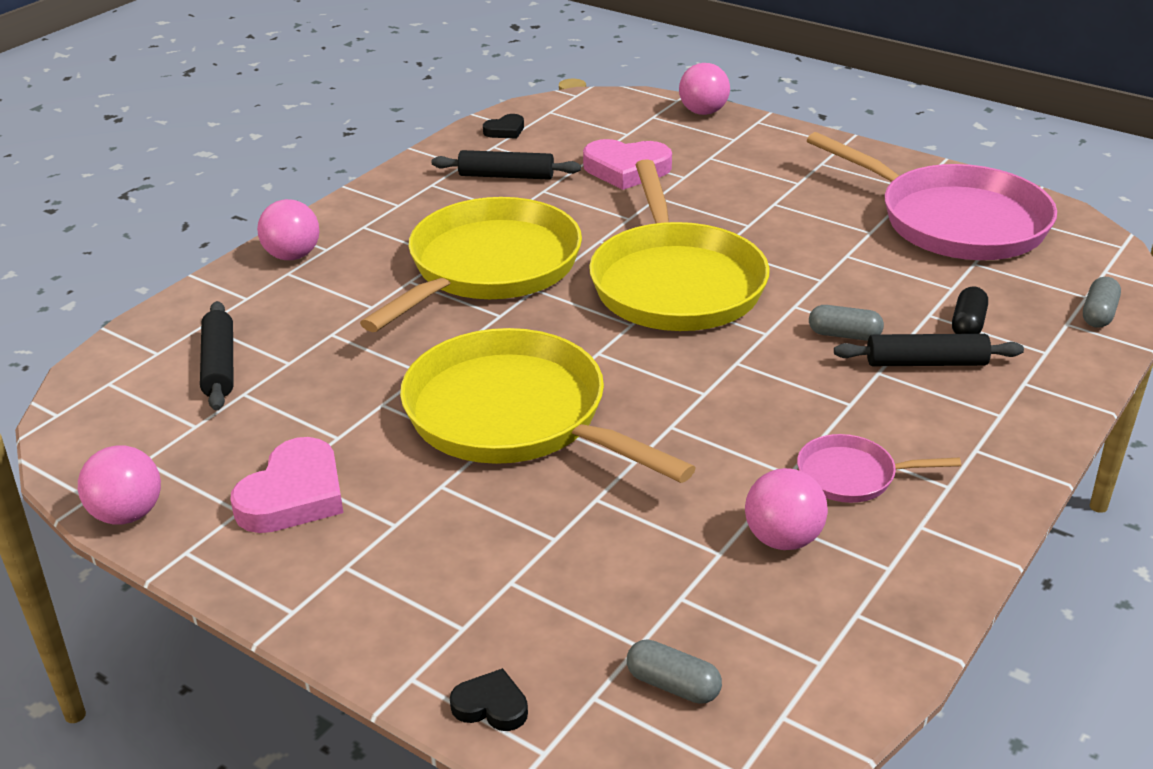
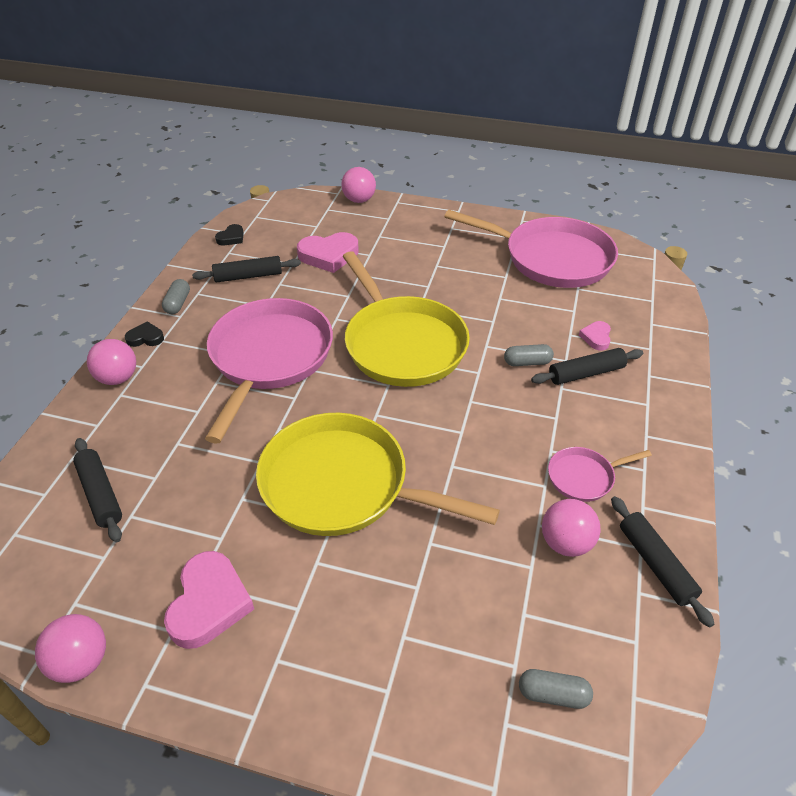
camera: 20 degrees left, 10 degrees up
yellow pan [360,197,582,332] -> pink pan [205,298,333,444]
black heart [450,668,528,731] -> black heart moved to [125,321,164,347]
black capsule [952,286,988,334] -> pink heart [579,321,611,350]
grey capsule [1083,277,1121,328] -> grey capsule moved to [162,279,190,314]
none -> black rolling pin [611,496,714,627]

